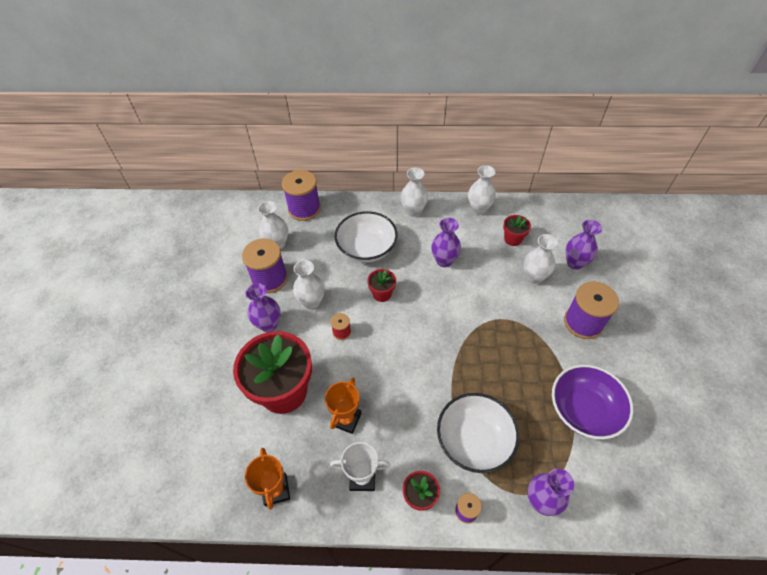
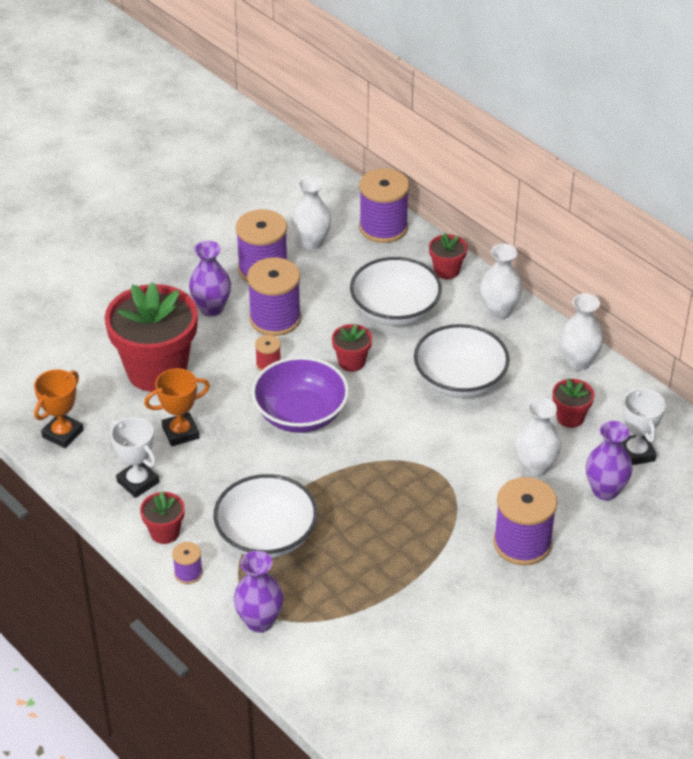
camera: 45 degrees right, 10 degrees down
white vase [293,260,324,309] -> purple spool [247,257,301,336]
purple vase [431,218,461,267] -> white bowl [414,324,510,398]
purple bowl [552,364,634,440] -> purple bowl moved to [251,356,349,433]
none -> red flower pot [429,233,467,279]
none -> white trophy [621,387,666,465]

